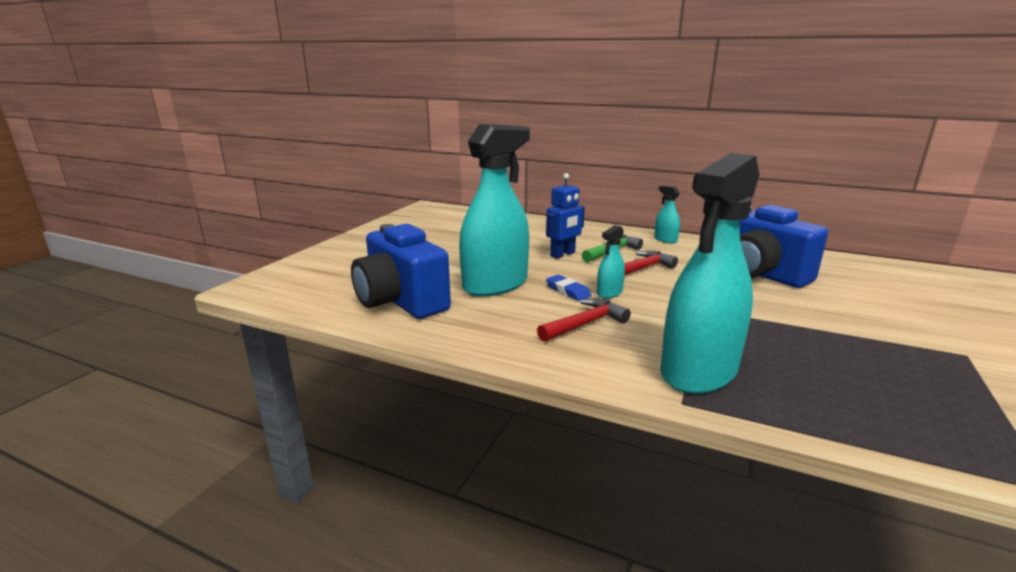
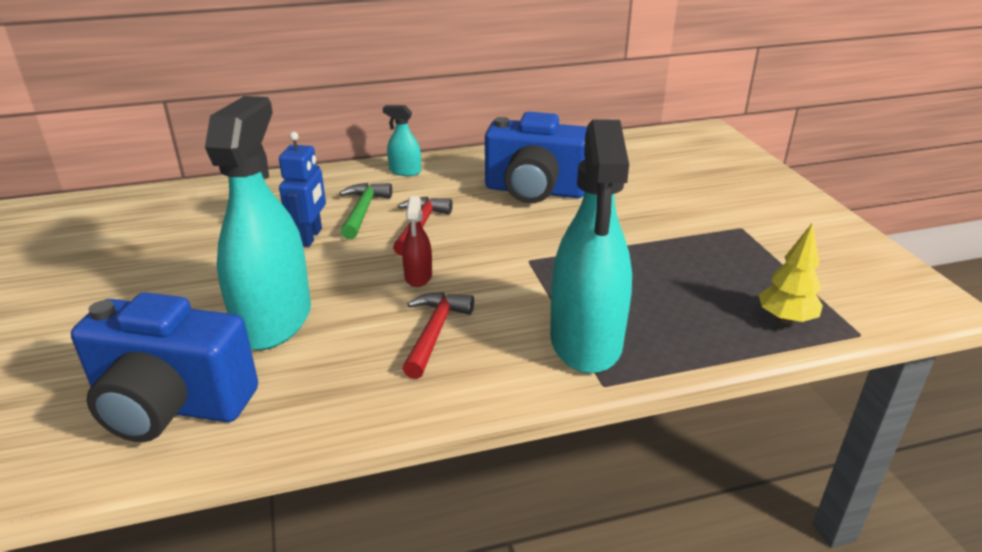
camera: 40 degrees left, 10 degrees up
blue eraser [546,275,592,301] -> none
turquoise spray bottle [597,225,625,299] -> red spray bottle [402,196,432,287]
none -> yellow tree [759,222,823,324]

